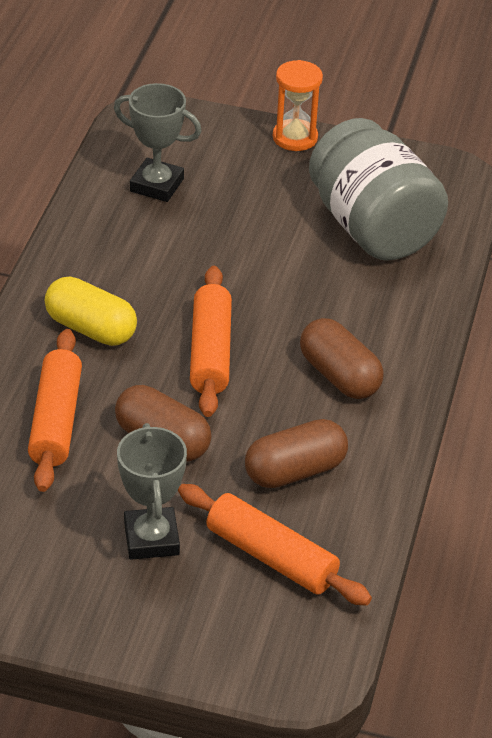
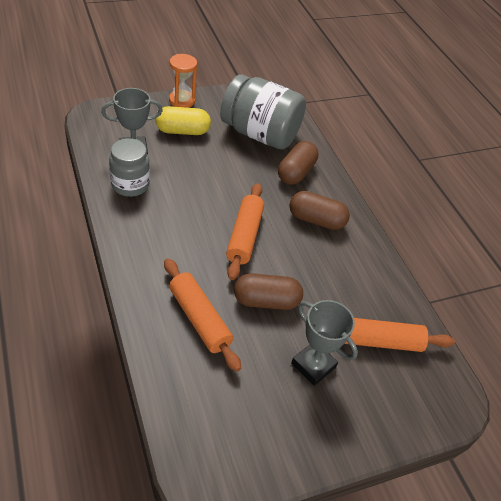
camera: 40 degrees left, 5 degrees up
yellow capsule [45,276,137,346] -> yellow capsule moved to [155,106,211,135]
orange rolling pin [190,266,232,417] -> orange rolling pin turned 45 degrees clockwise [226,183,264,280]
brown capsule [245,419,348,488] -> brown capsule moved to [278,141,318,185]
none -> grey jar [109,138,150,197]

